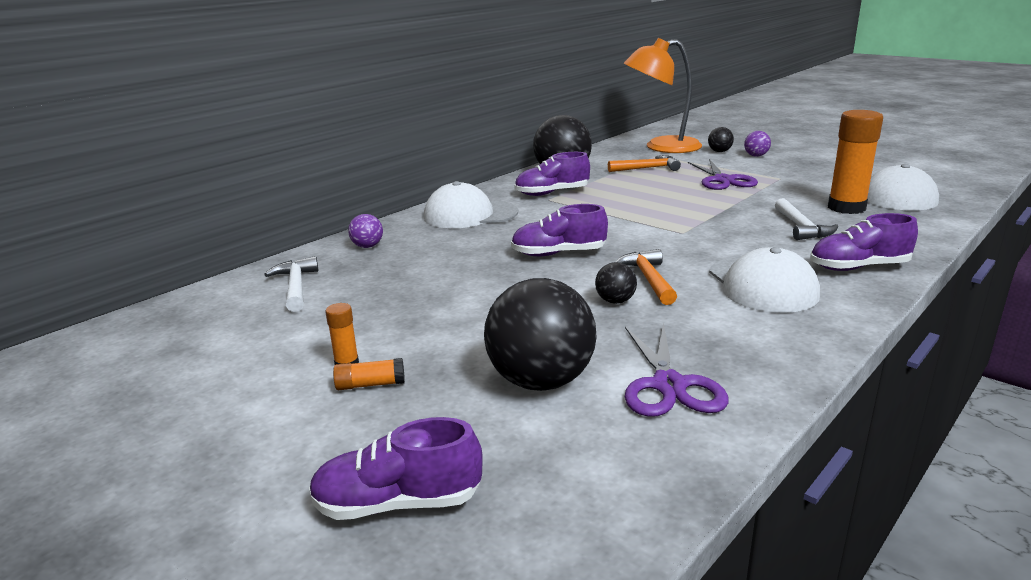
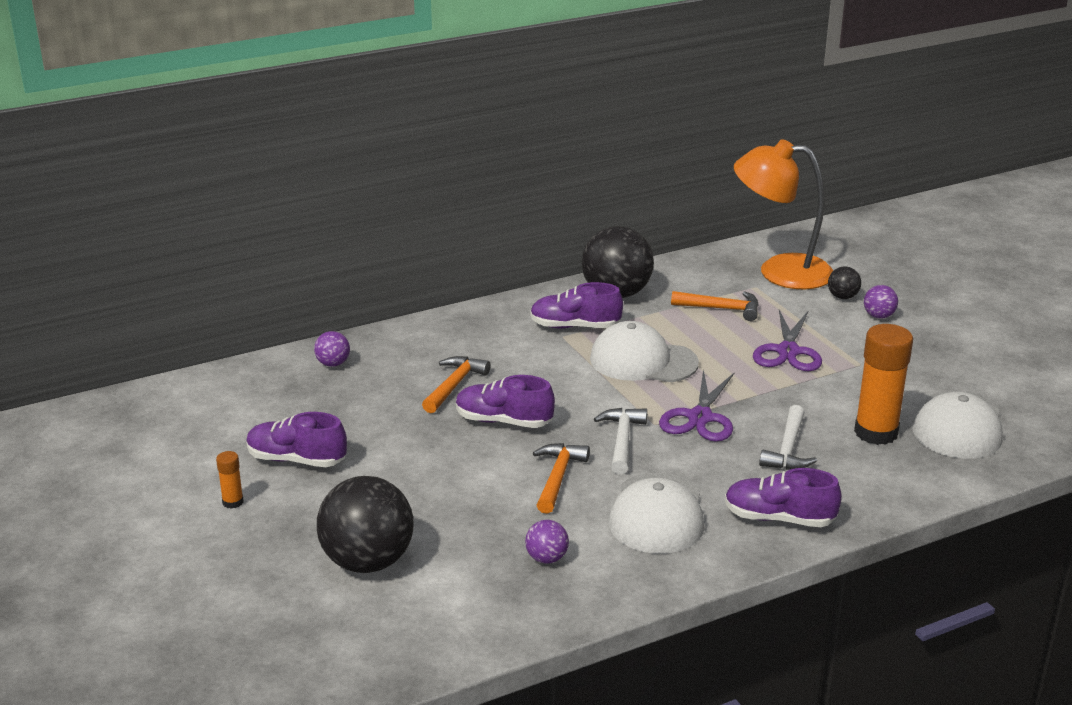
camera: 20 degrees right, 5 degrees up
white hammer [264,256,318,312] -> white hammer moved to [594,408,647,474]
purple shoe [309,417,483,520] -> purple shoe moved to [246,412,347,467]
orange glue stick [333,358,405,390] -> none
white cap [424,181,518,228] -> white cap moved to [590,321,699,382]
black ball [595,262,637,304] -> none
purple scissors [625,323,729,417] -> purple scissors moved to [659,369,734,441]
none -> orange hammer [422,356,491,413]
none -> purple ball [525,520,569,563]

